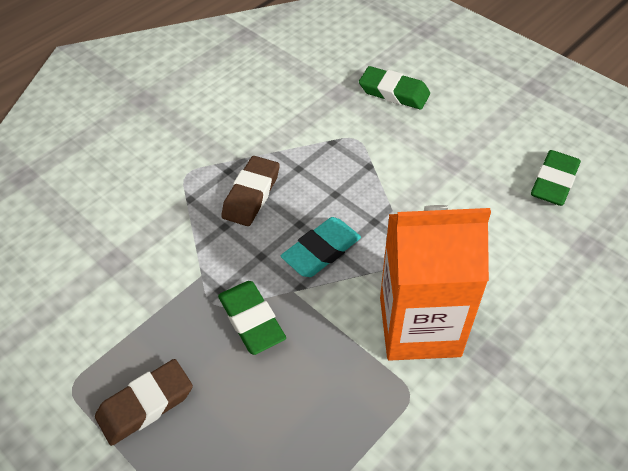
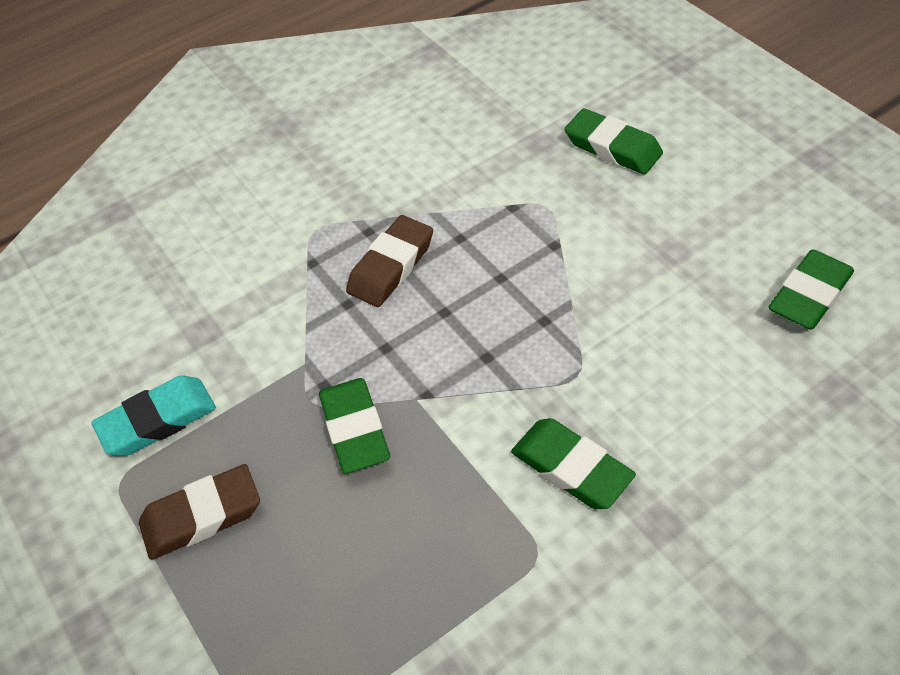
camera: 15 degrees right, 0 degrees up
turquoise eraser [281,217,361,277] -> turquoise eraser moved to [92,375,216,456]
orange carton [380,205,491,361] -> green eraser [511,418,636,509]

